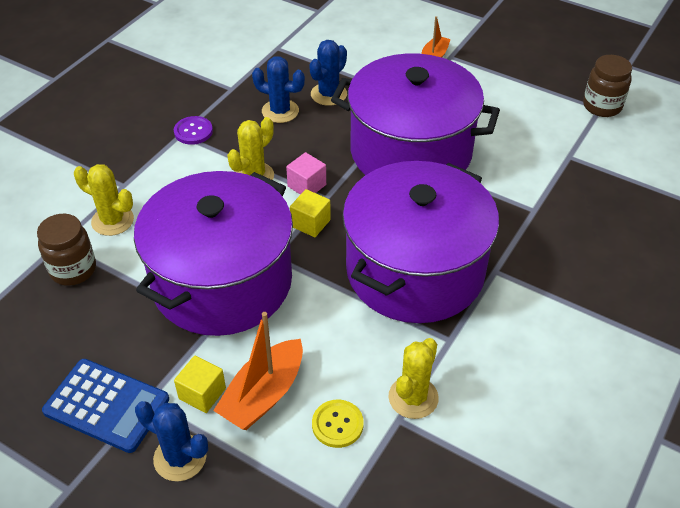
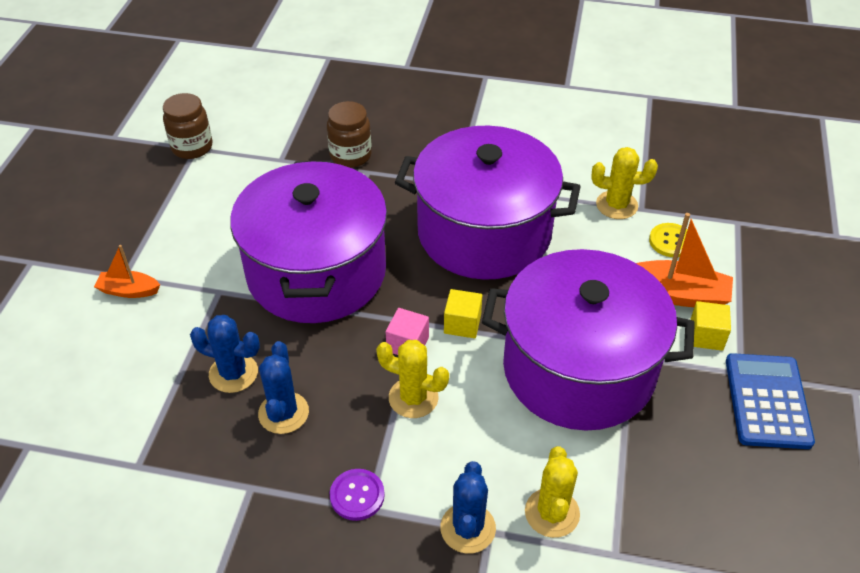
camera: 110 degrees left, 0 degrees up
brown jar [37,214,96,286] -> brown jar moved to [327,101,372,168]
blue cactus [135,401,208,481] -> blue cactus moved to [440,461,496,553]

